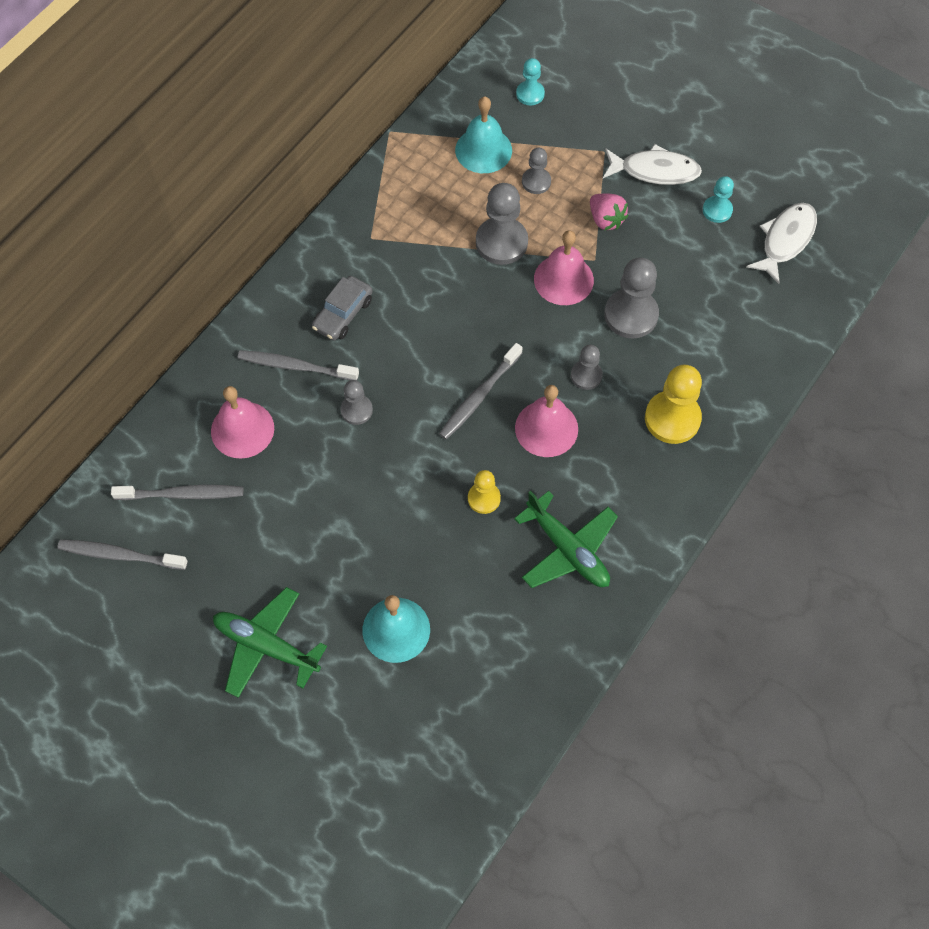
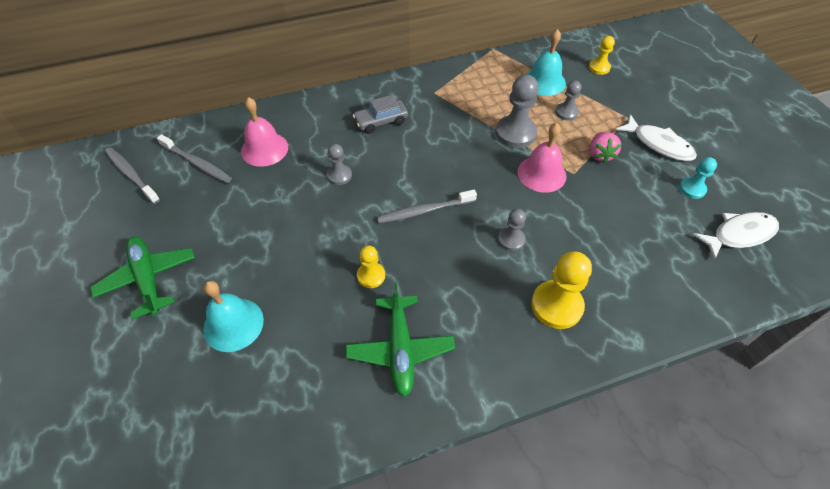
camera: 35 degrees right, 10 degrees down
grey toothbrush [238,350,359,380] -> none
pink bell [515,385,578,457] -> none
turquoise pawn [516,58,545,105] -> yellow pawn [589,36,615,75]
grey pawn [604,258,659,339] -> none

